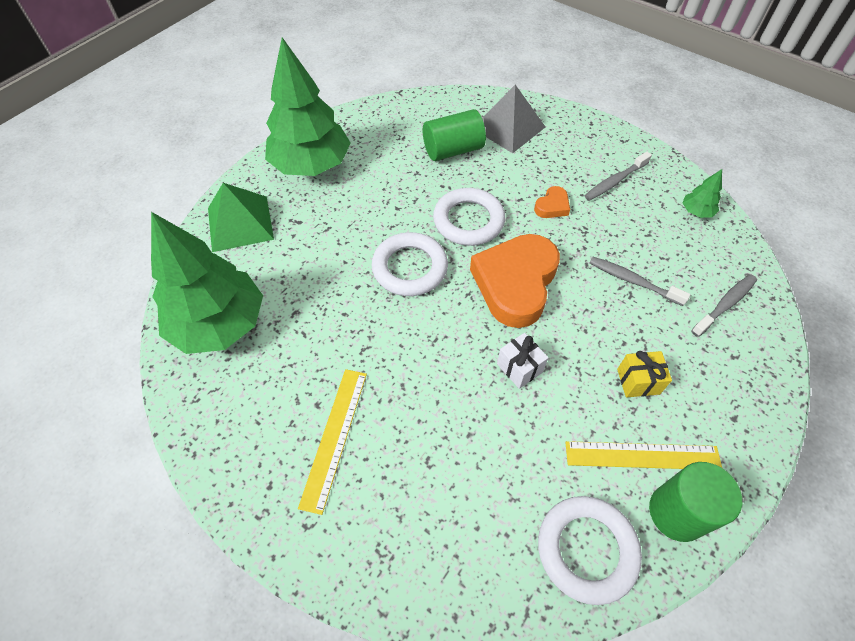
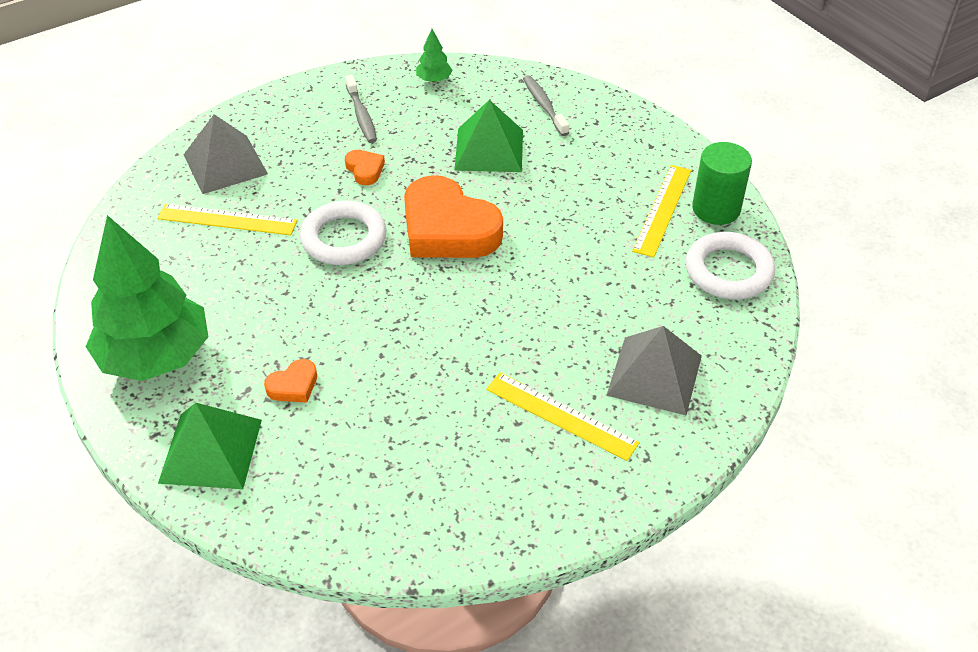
camera: 70 degrees left, 10 degrees down
green tree [151,212,263,354] -> none
white ring [372,232,448,296] -> none
green cylinder [423,109,486,161] -> yellow ruler [157,204,297,235]
white gift [497,333,548,389] -> none
grey toothbrush [590,257,690,306] -> green pyramid [454,100,523,172]
yellow gift [617,351,672,398] -> none
none -> orange heart [264,359,317,403]
none -> grey pyramid [606,326,702,415]

